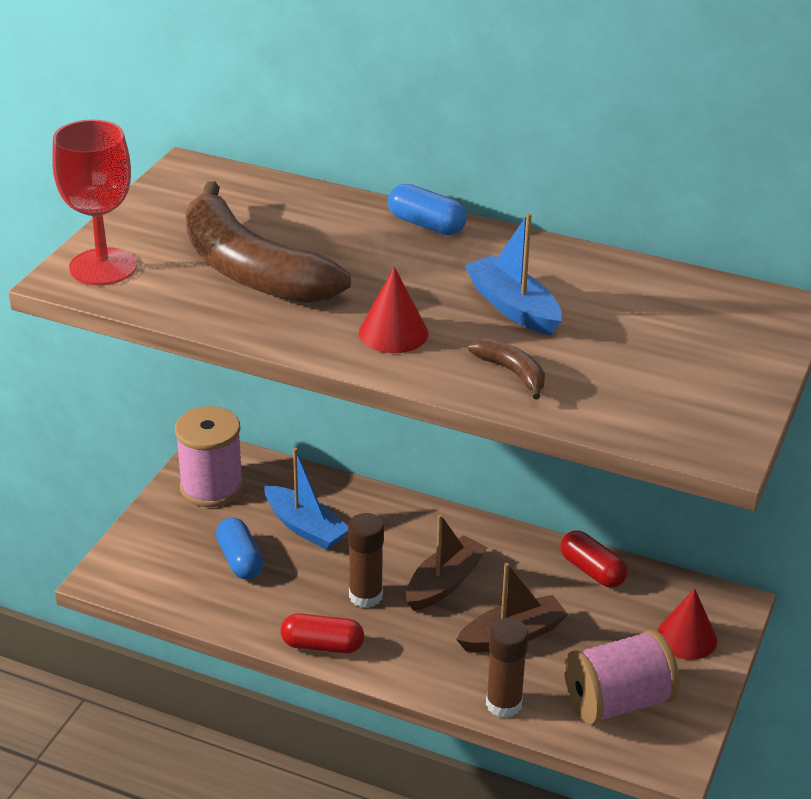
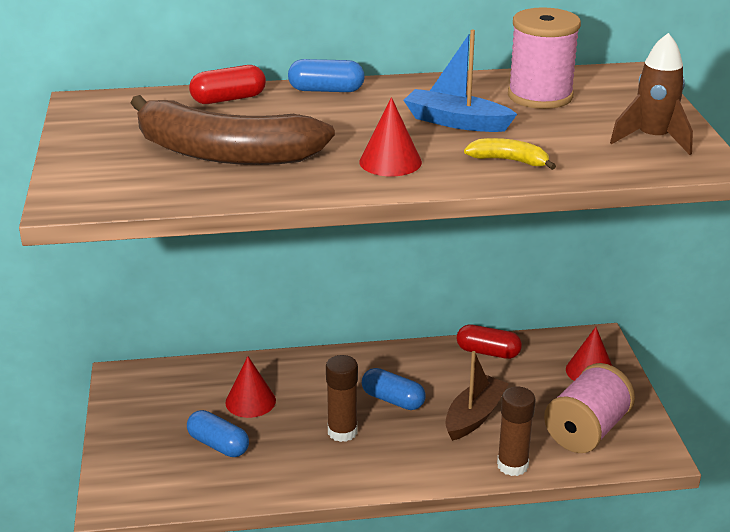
camera: 30 degrees left, 5 degrees down
red goblet [52,120,137,285] -> none
pink spool [175,406,244,507] -> pink spool moved to [508,7,581,109]
blue boat [264,448,348,550] -> red cone [225,356,276,418]
red capsule [281,613,364,653] -> red capsule moved to [189,65,266,104]
brown boat [406,514,488,611] -> blue capsule [362,368,426,410]
brown banana [468,338,545,399] -> yellow banana [464,138,556,170]
none -> brown rocket [610,33,693,155]

